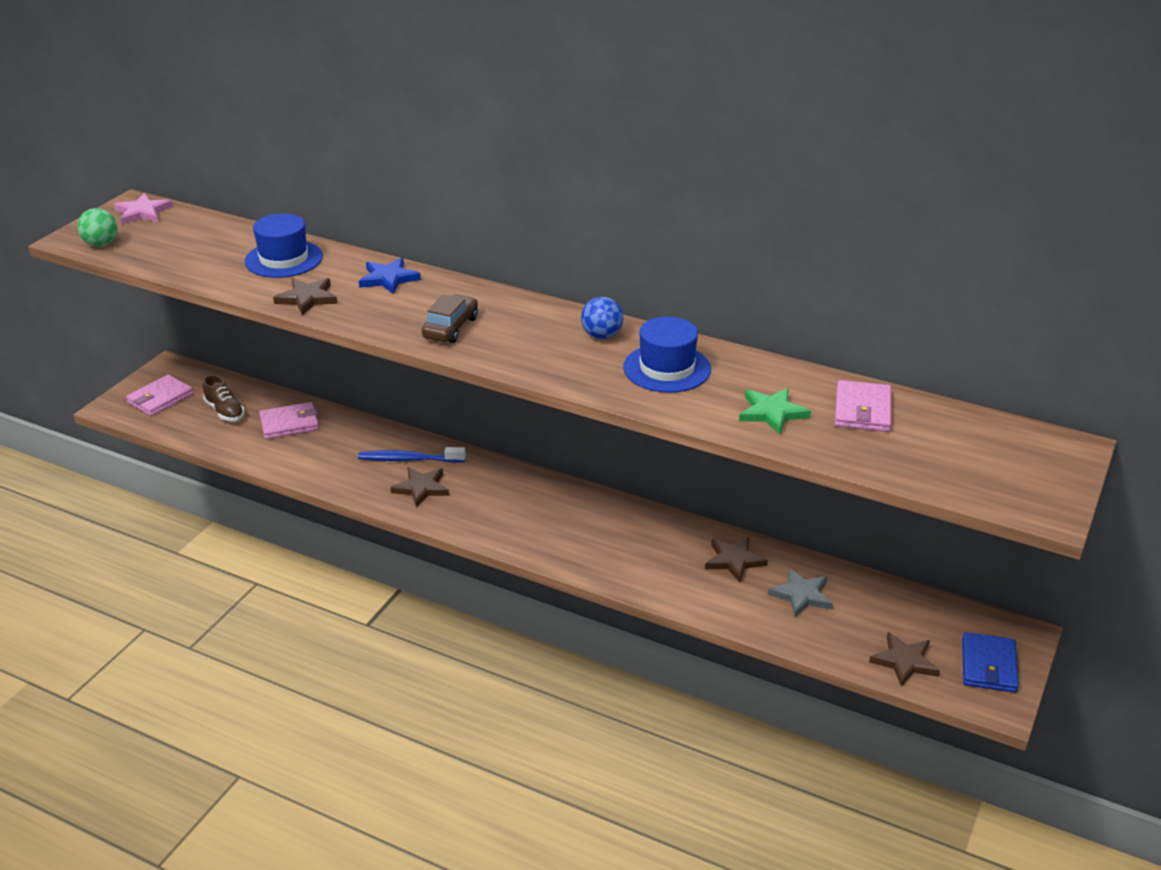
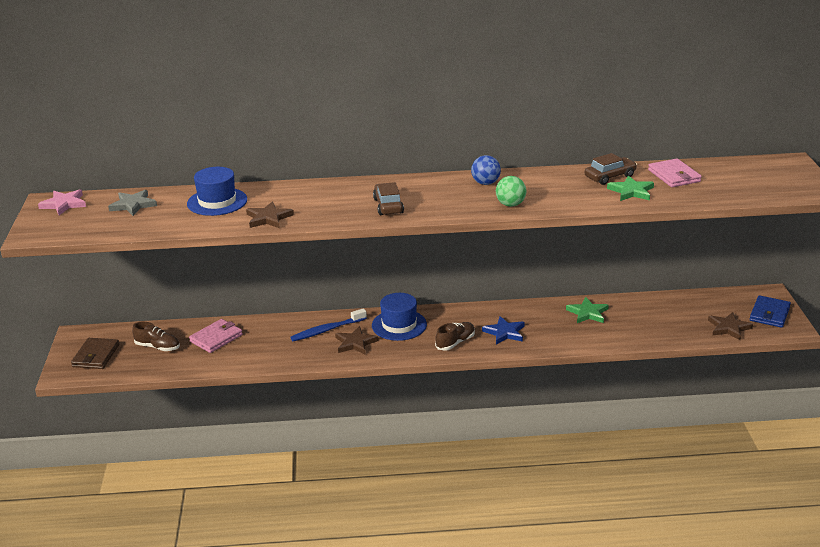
camera: 30 degrees left, 5 degrees down
green ball [77,208,118,247] -> green ball moved to [496,176,526,207]
pink wallet [126,375,193,416] -> brown wallet [71,338,119,369]
blue star [359,258,421,294] -> blue star moved to [482,316,524,345]
blue hat [623,316,711,393] -> blue hat moved to [372,293,427,341]
brown star [705,537,768,582] -> green star [566,297,609,323]
grey star [768,568,833,617] -> grey star moved to [108,190,157,216]
blue wallet [962,632,1019,693] -> blue wallet turned 45 degrees clockwise [750,295,791,328]
none -> brown shoe [435,322,475,351]
none -> brown car [585,153,637,185]

